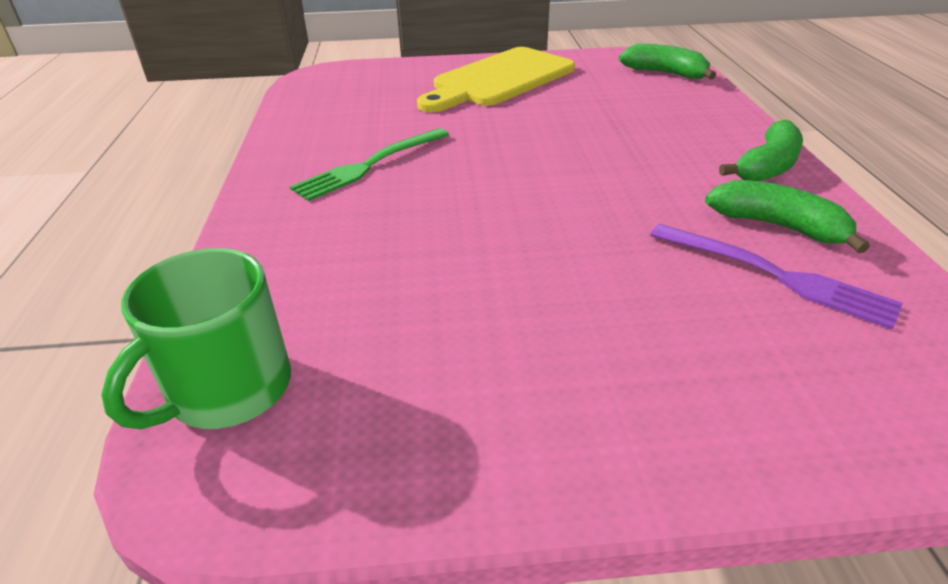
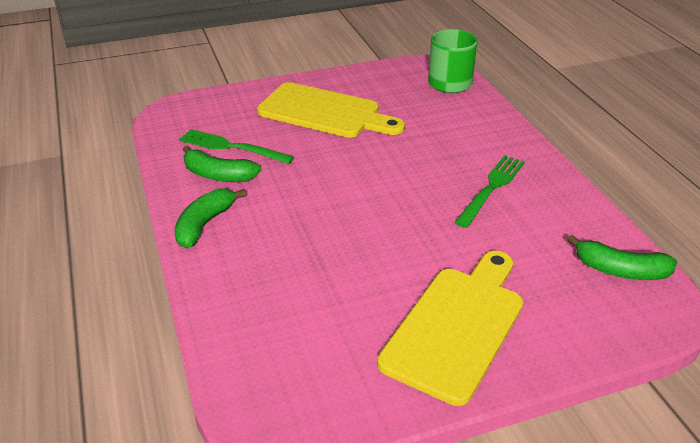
camera: 165 degrees right, 0 degrees up
green banana [619,44,716,79] -> green banana moved to [567,235,677,280]
purple fork [650,224,903,330] -> green fork [179,129,294,164]
none -> yellow cutting board [257,82,405,138]

